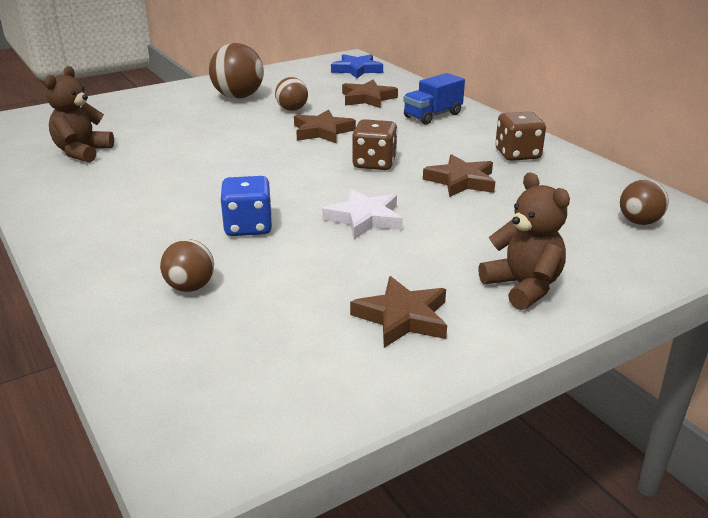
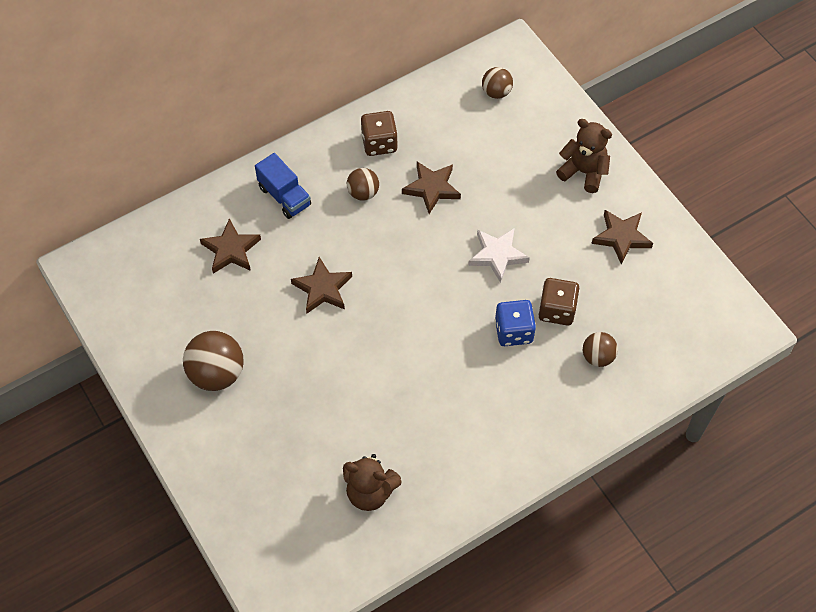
camera: 90 degrees left, 30 degrees up
brown ball [275,77,308,111] -> brown ball moved to [347,168,379,201]
blue star [331,54,383,78] -> none
brown dice [352,119,398,170] -> brown dice moved to [538,278,580,325]
brown teddy bear [478,172,570,310] -> brown teddy bear turned 60 degrees clockwise [556,119,612,193]

